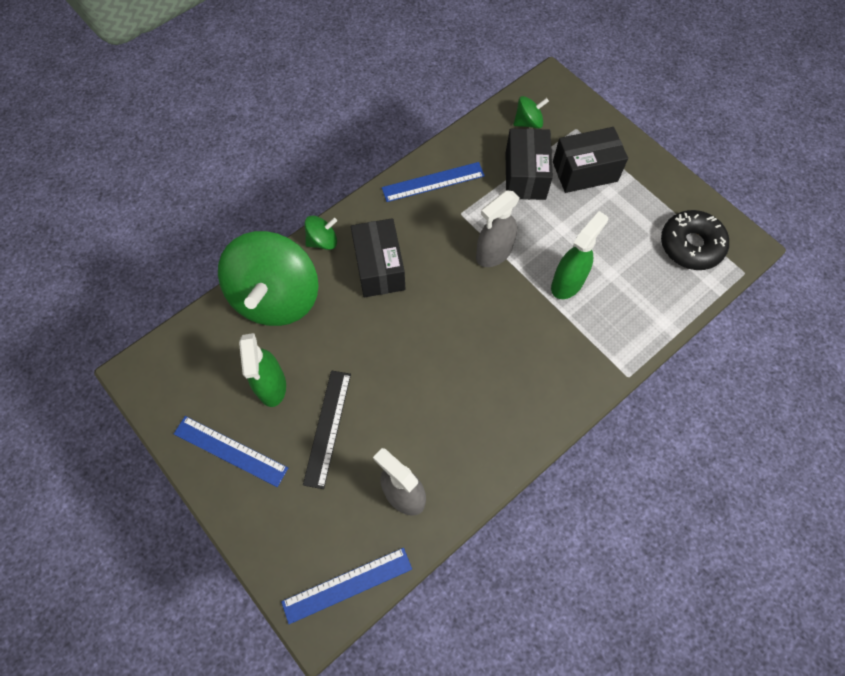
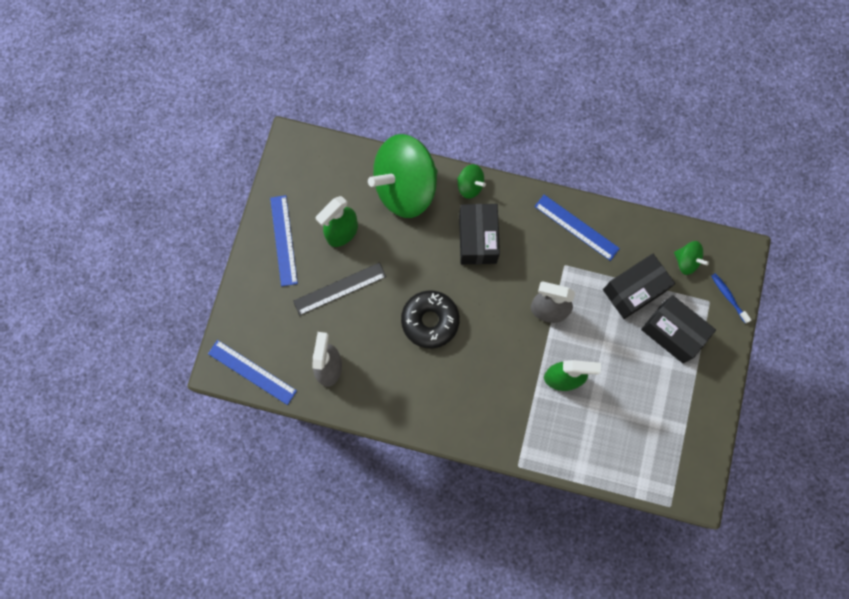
camera: 55 degrees right, 10 degrees up
black box [351,218,405,297] -> black box turned 45 degrees counterclockwise [459,204,500,264]
black donut [661,210,729,270] -> black donut moved to [401,290,460,349]
none -> blue toothbrush [711,273,751,324]

